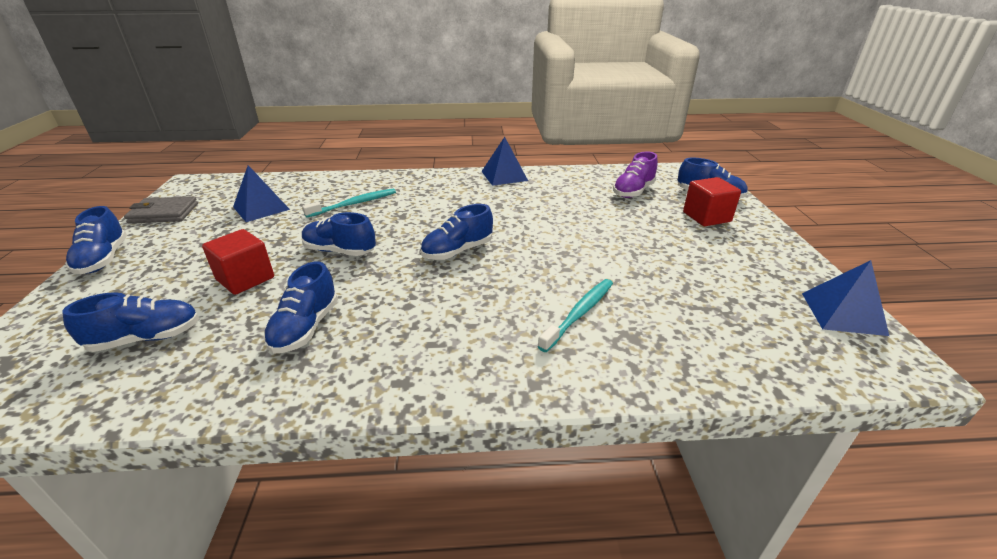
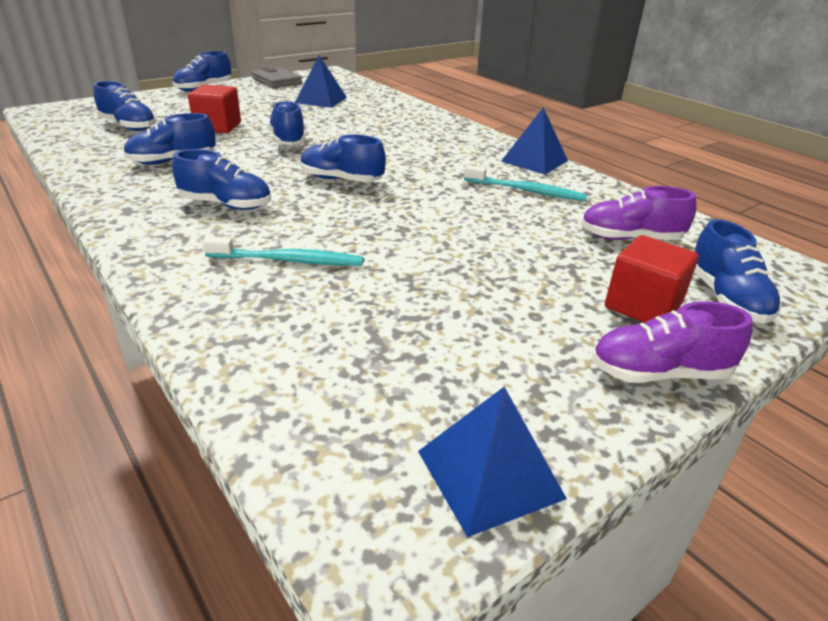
camera: 55 degrees right, 0 degrees up
turquoise toothbrush [302,188,396,218] -> turquoise toothbrush moved to [464,165,587,201]
none -> blue shoe [172,149,271,210]
none -> purple shoe [592,301,753,383]

